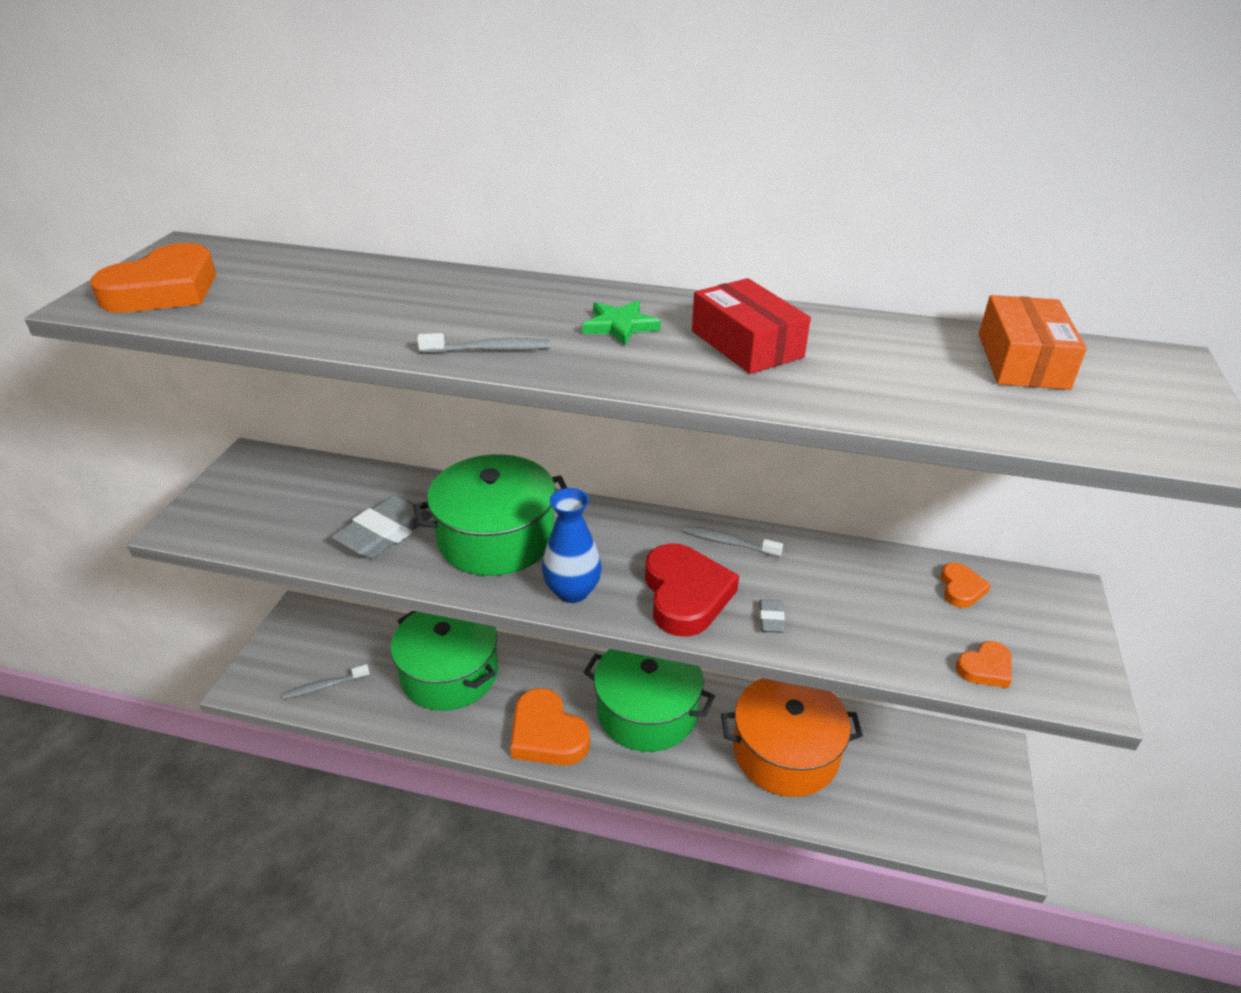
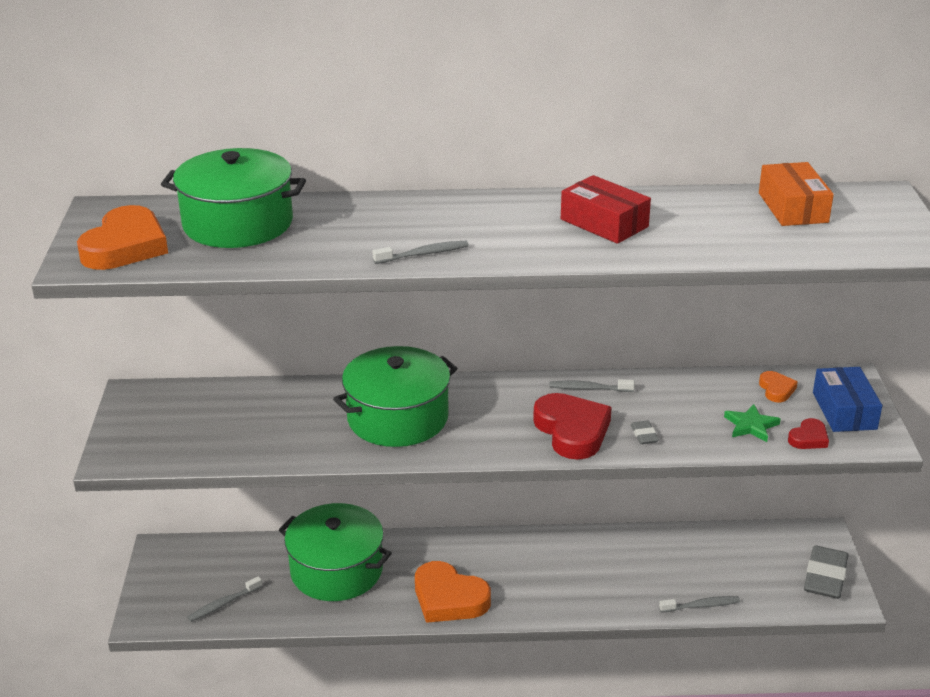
camera: 15 degrees left, 5 degrees down
grey eraser [331,495,433,559] -> grey eraser moved to [804,545,849,599]
blue vase [542,488,602,603] -> none
green star [582,300,661,346] -> green star moved to [724,404,780,442]
green pot [584,649,715,752] -> green pot moved to [161,148,306,248]
orange pot [721,678,863,797] -> none
orange heart [956,641,1012,688] -> red heart [788,418,829,449]
none -> grey toothbrush [659,596,740,612]
none -> blue box [813,367,882,432]

